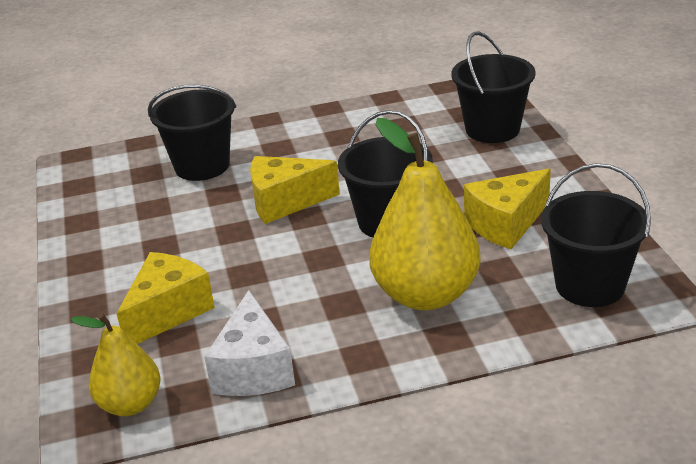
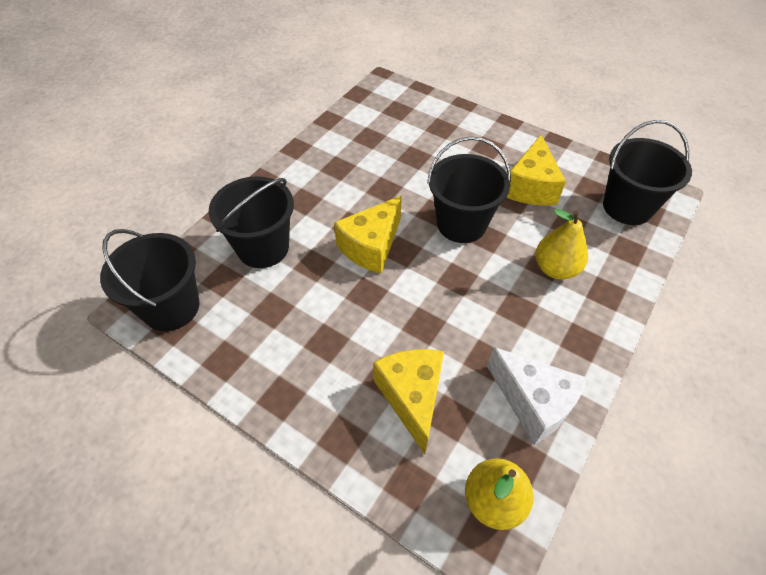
camera: 45 degrees left, 20 degrees up
yellow pear [369,118,481,310] -> yellow pear [535,209,588,279], size x0.58
black bucket [451,32,536,143] -> black bucket moved to [100,229,200,331]

